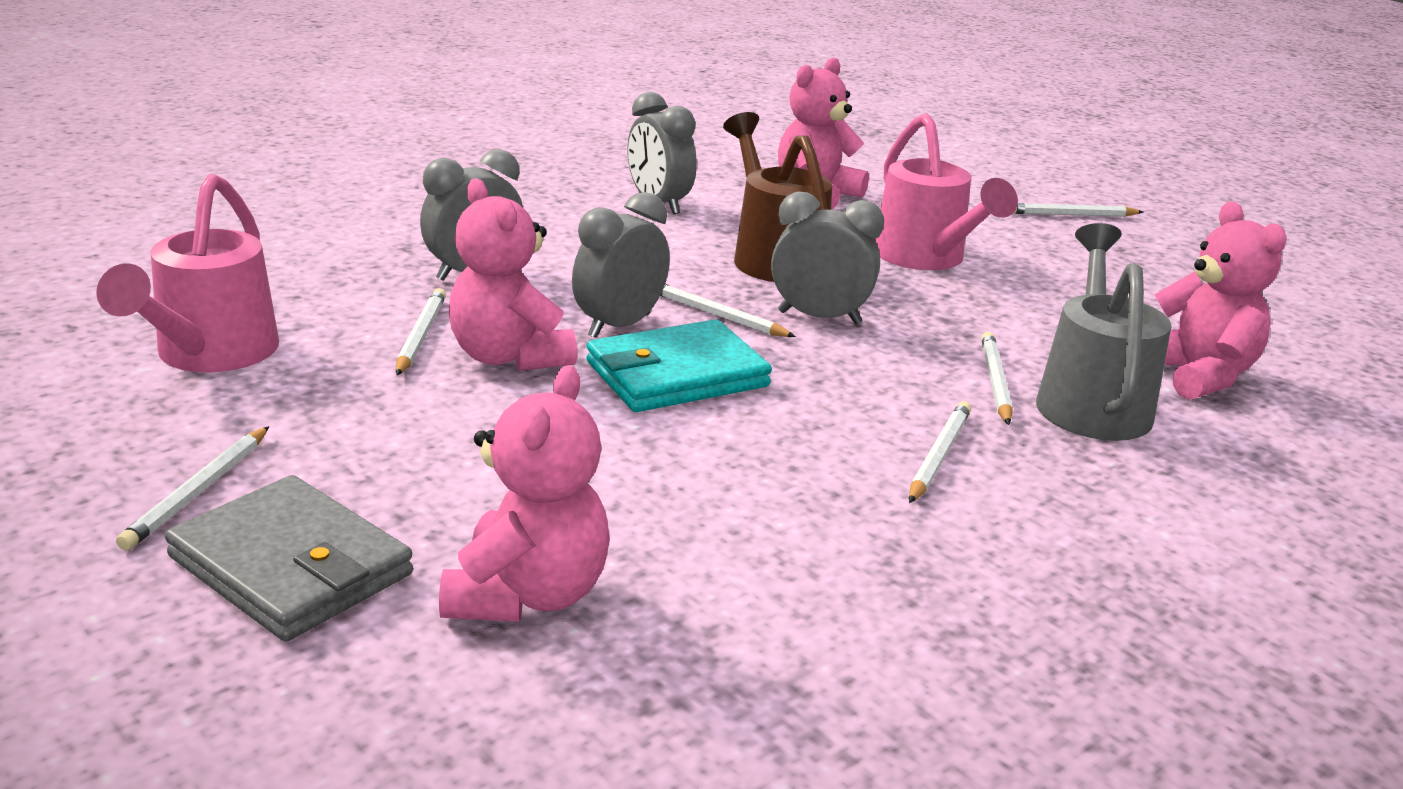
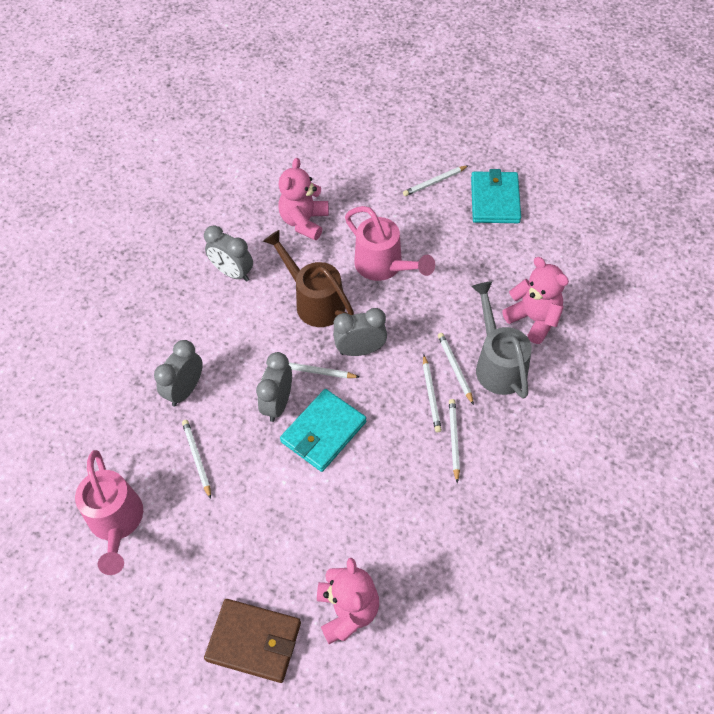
camera: 20 degrees left, 30 degrees up
white pencil [116,426,269,550] -> white pencil moved to [423,355,442,432]
grey wallet [165,475,413,642] -> brown wallet [204,599,301,683]
pink teddy bear [449,178,577,371] -> none
none -> turquoise wallet [471,169,521,223]

